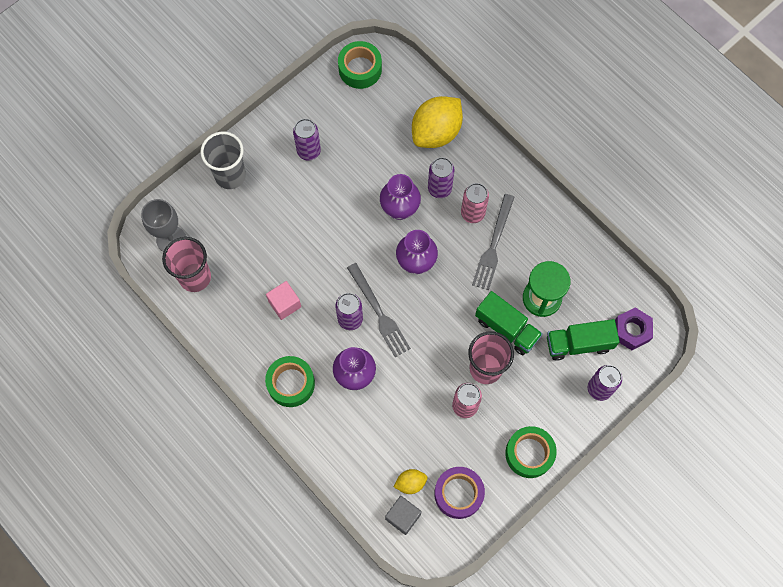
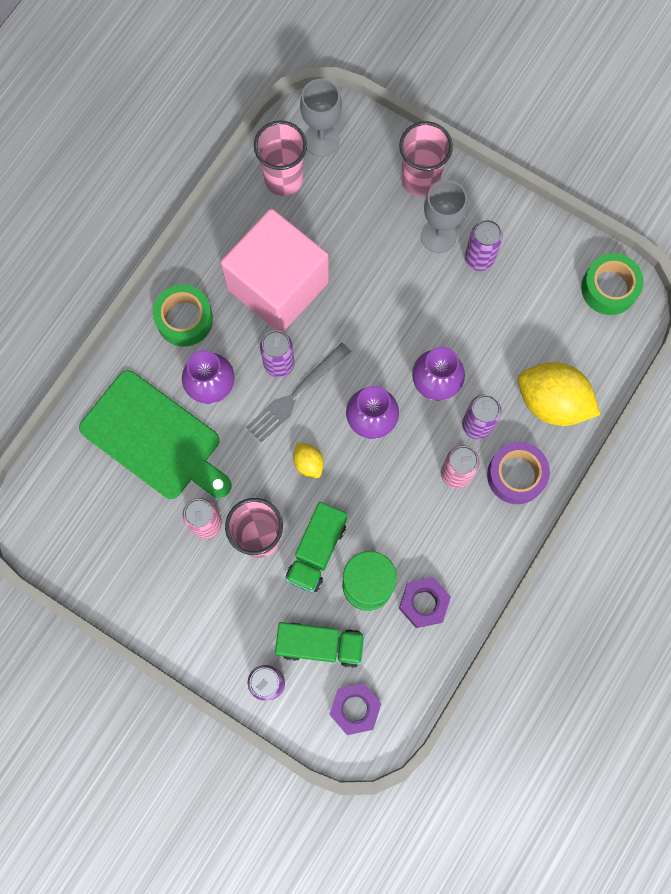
camera: 75 degrees right, 5 degrees up
grey cup [200,132,246,189] -> pink cup [399,121,453,197]
pink cube [266,281,301,320] -> pink cube [220,208,329,332], size x2.48
grey cube [385,496,422,535] -> none
yellow lemon [394,469,427,494] -> yellow lemon moved to [293,442,324,478]
purple tape [434,467,485,519] -> purple tape moved to [487,442,550,504]
grey fork [472,194,515,290] -> none
green tape [505,426,557,478] -> none
green truck [547,319,620,361] -> green truck turned 120 degrees clockwise [275,622,365,668]
none -> green cutting board [79,370,232,499]
none -> purple nut [399,577,451,628]
none -> grey goblet [421,180,467,253]

